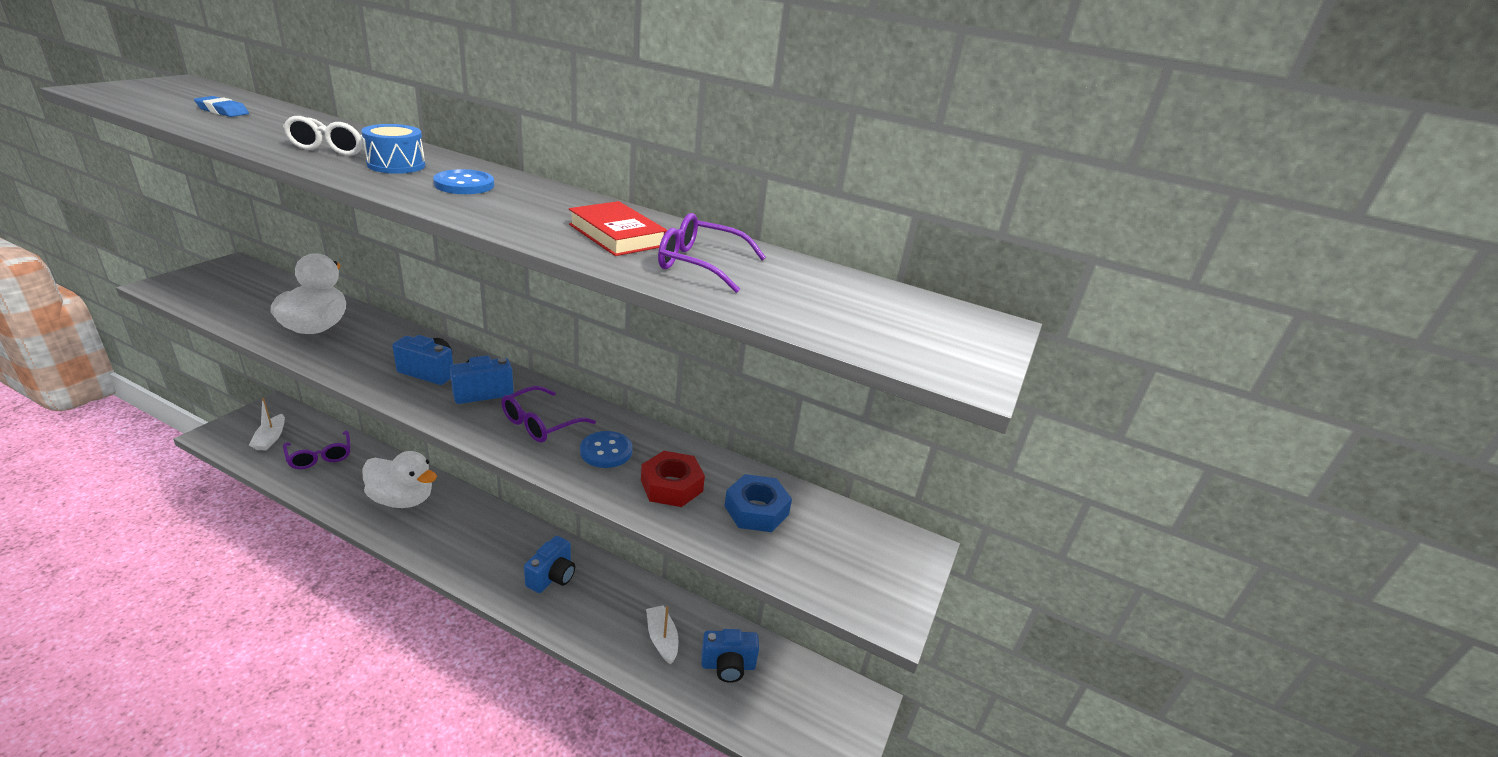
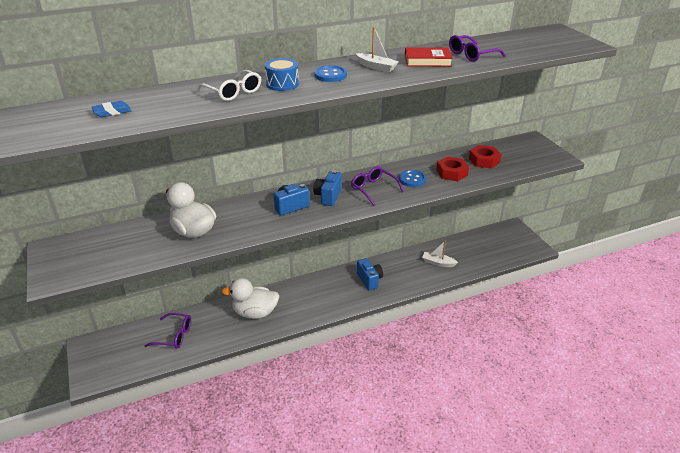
camera: 45 degrees left, 5 degrees up
white boat [249,398,285,450] -> white boat moved to [356,27,398,72]
white duck [362,451,437,508] -> white duck turned 150 degrees counterclockwise [222,278,279,319]
purple glasses [501,386,596,443] -> purple glasses turned 150 degrees clockwise [351,167,404,206]
blue camera [701,629,759,683] -> none
blue nut [724,474,792,532] -> red nut [469,145,501,169]

